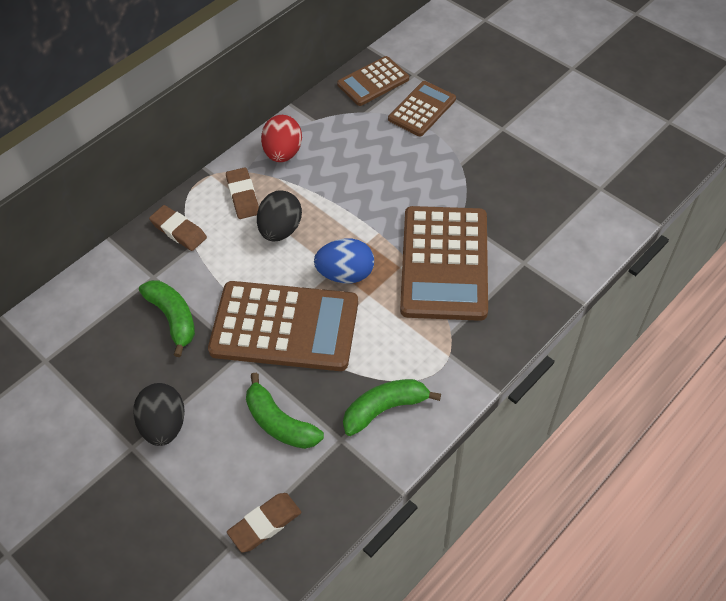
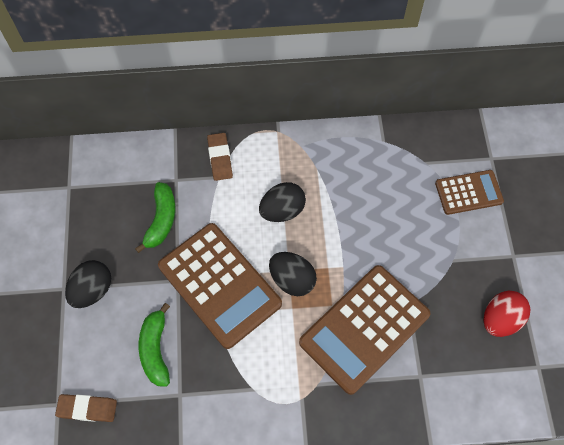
camera: 40 degrees right, 10 degrees up
brown eraser [226,167,259,219] -> none
red egg [261,115,302,162] -> red egg moved to [484,291,530,337]
blue egg [314,239,374,283] -> black egg [269,252,317,296]
brown calculator [337,56,409,106] -> none
green banana [343,379,441,436] -> none

